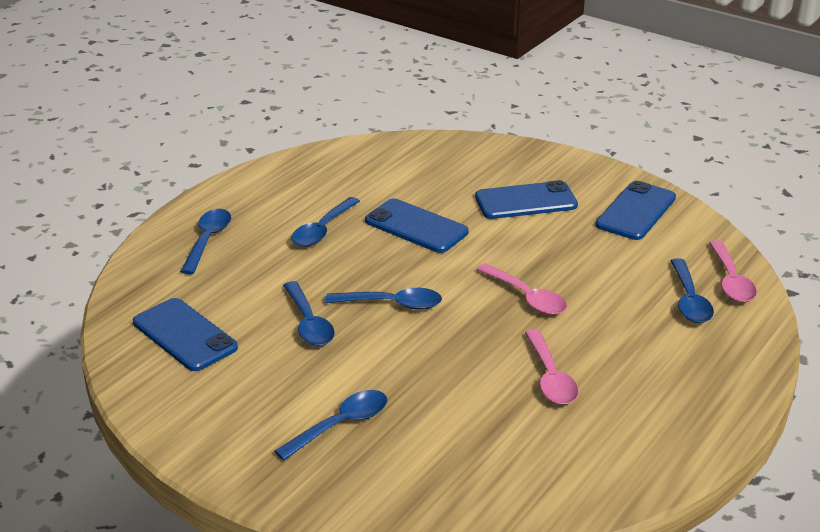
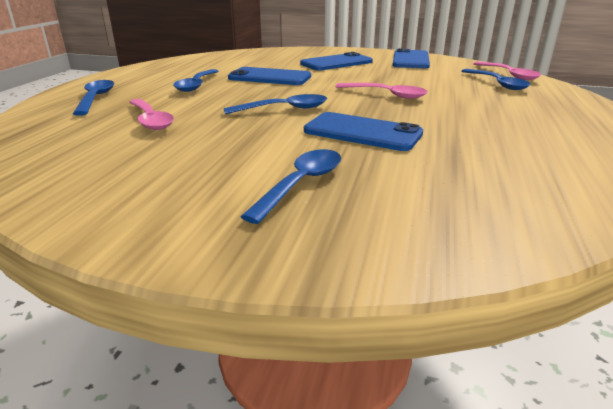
camera: 20 degrees left, 5 degrees down
blue phone [133,298,238,371] -> blue phone moved to [304,112,423,151]
blue spoon [283,281,335,346] -> none
pink spoon [525,329,579,405] -> pink spoon moved to [129,99,174,130]

